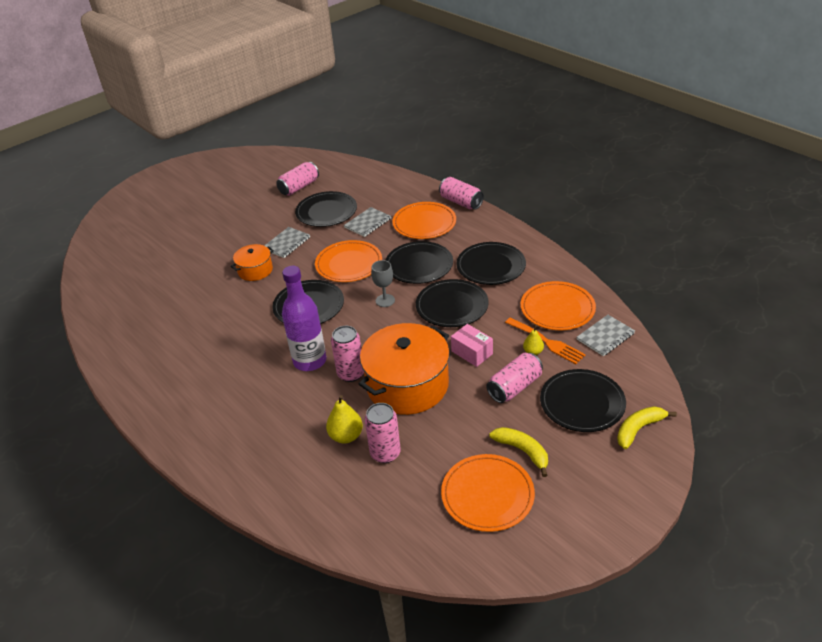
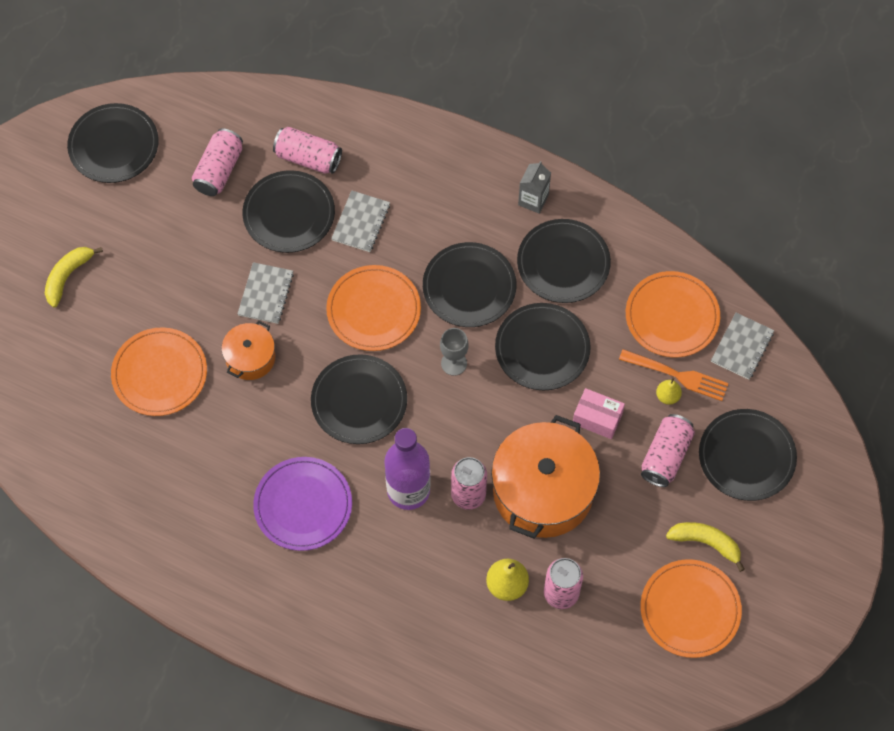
camera: 25 degrees left, 25 degrees up
orange plate [392,202,456,239] -> orange plate moved to [111,327,207,416]
pink can [439,177,484,210] -> pink can moved to [273,127,342,174]
yellow banana [617,406,677,449] -> yellow banana moved to [45,247,103,308]
none -> black plate [67,103,159,183]
none -> purple plate [253,457,352,551]
none -> grey carton [518,161,551,214]

